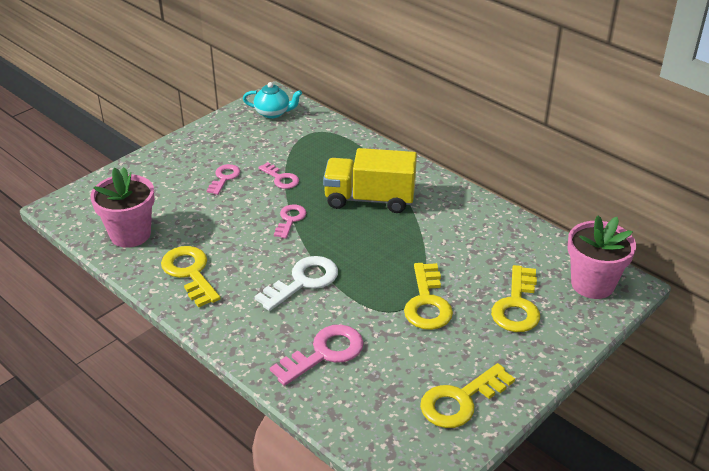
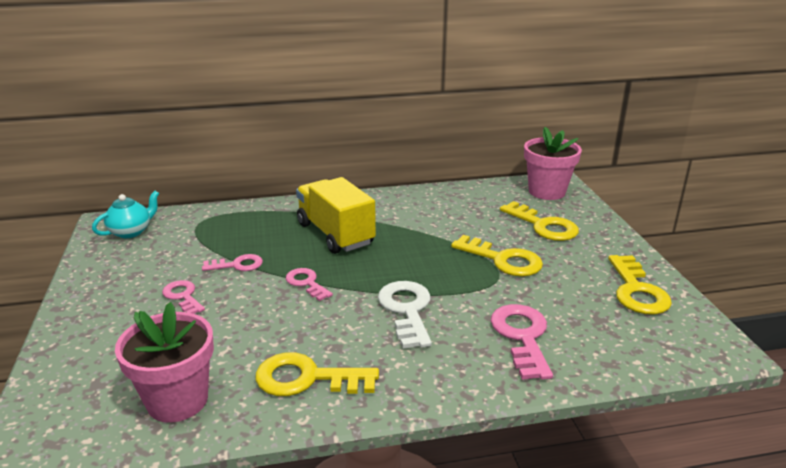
camera: 55 degrees left, 10 degrees down
yellow truck [323,148,417,213] -> yellow truck turned 105 degrees clockwise [296,177,376,254]

